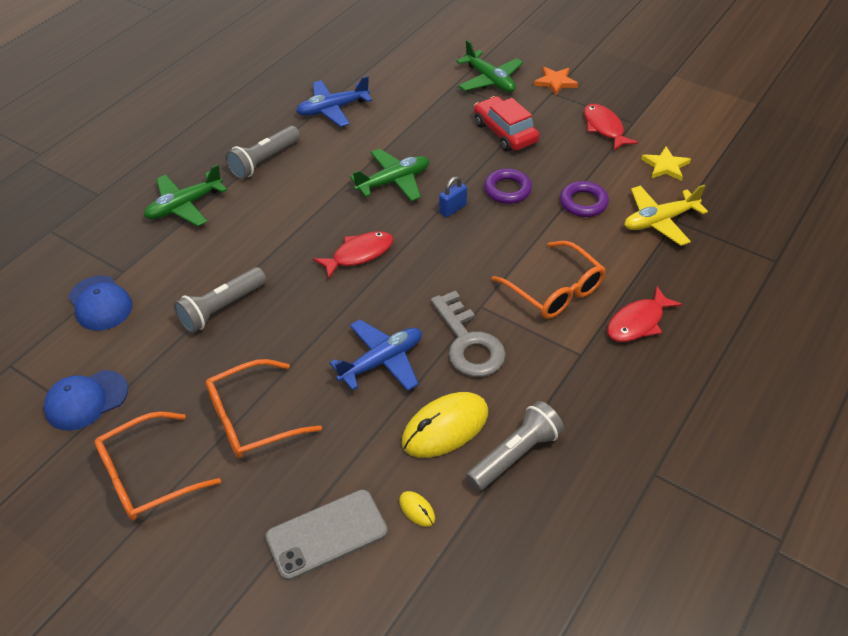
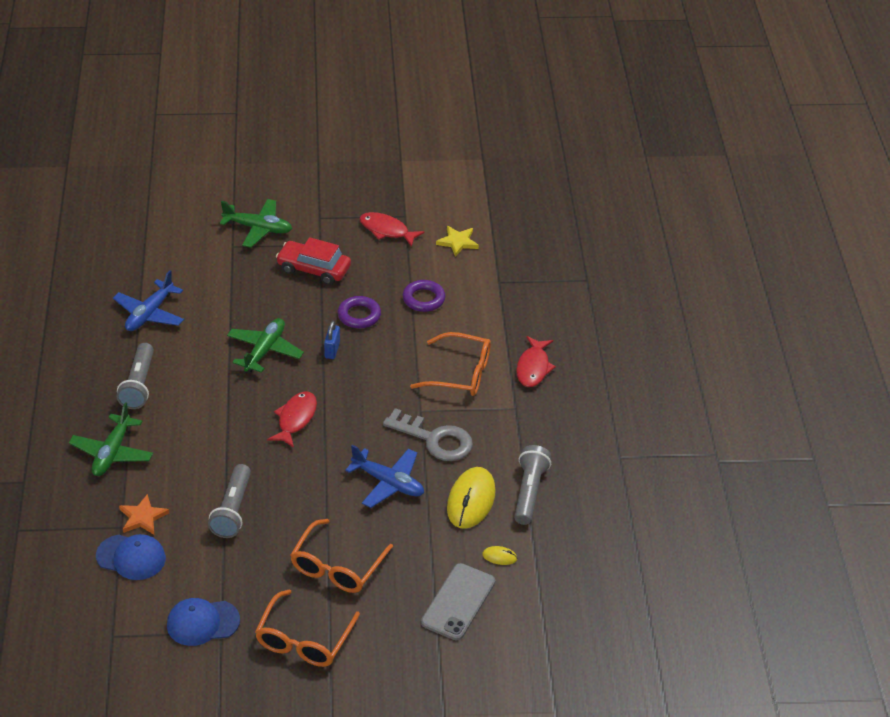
camera: 40 degrees left, 5 degrees down
blue cap [44,370,128,431] -> blue cap turned 60 degrees clockwise [167,598,240,646]
blue plane [330,320,422,391] -> blue plane turned 105 degrees clockwise [345,445,424,508]
orange star [534,67,578,96] -> orange star moved to [119,494,169,535]
yellow plane [624,185,708,246] -> none

